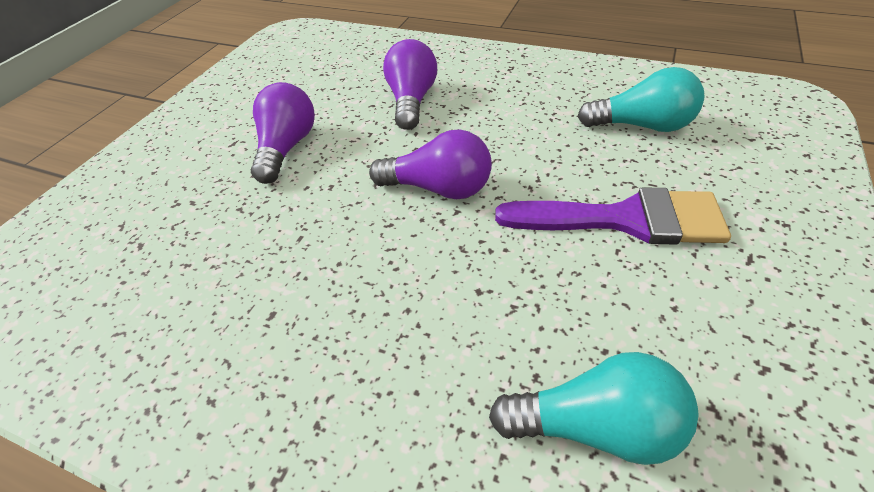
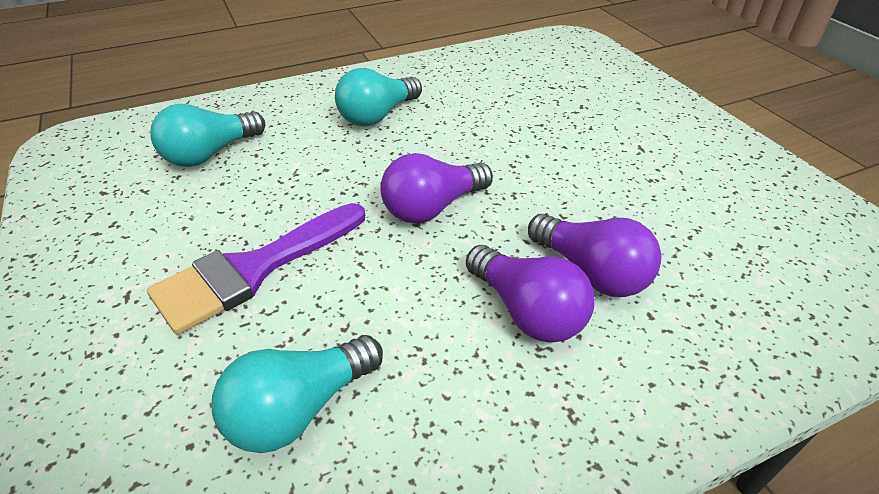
camera: 130 degrees right, 5 degrees down
purple light bulb [251,82,315,184] -> purple light bulb moved to [466,245,594,343]
none -> turquoise light bulb [335,68,422,126]

